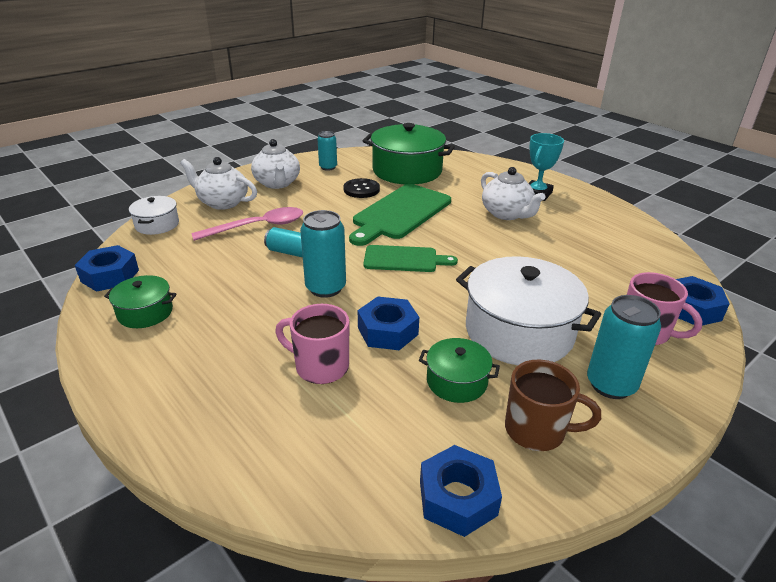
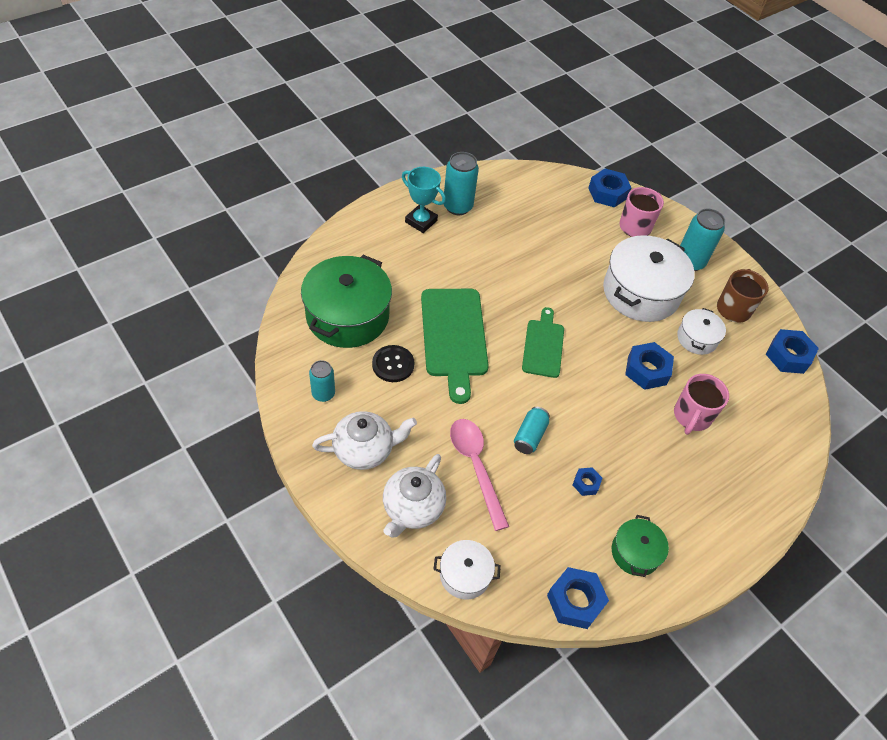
camera: 90 degrees left, 20 degrees up
turquoise can [300,210,346,298] -> turquoise can moved to [444,152,479,215]
green cutting board [349,184,451,246] -> green cutting board turned 45 degrees clockwise [421,289,489,404]
green pot [419,338,500,403] -> white pot [677,308,726,355]
white teapot [481,167,545,220] -> none
none -> blue nut [573,467,602,496]

